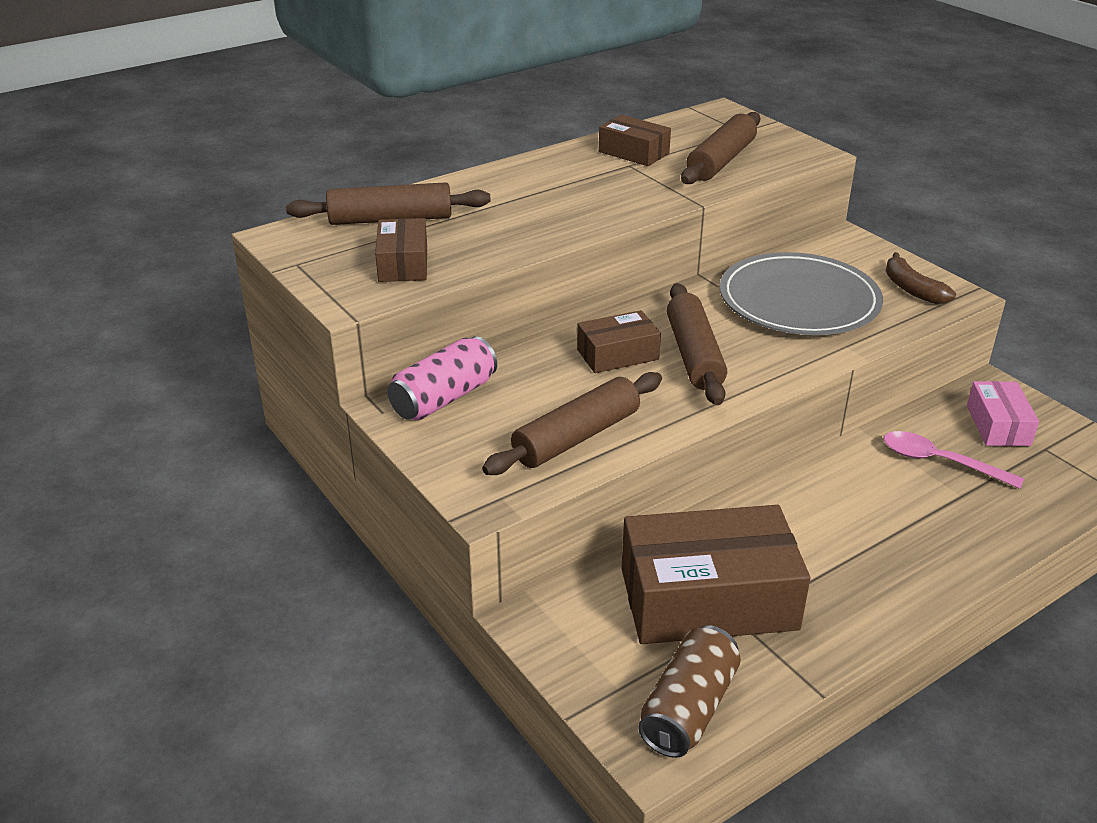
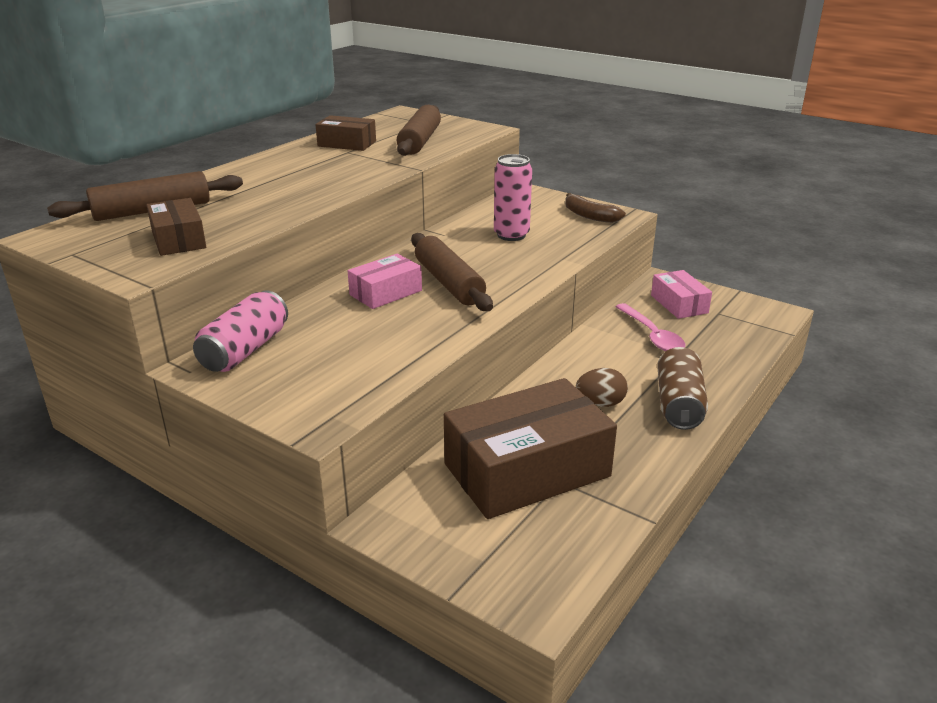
camera: 20 degrees left, 5 degrees down
brown rolling pin [482,372,662,475] -> none
brown box [577,310,661,373] -> pink box [348,254,422,309]
brown can [638,625,741,758] -> brown can moved to [657,347,708,430]
grey plate [720,252,883,335] -> pink can [494,154,532,241]
pink spoon [883,431,1024,489] -> pink spoon turned 120 degrees counterclockwise [616,303,685,351]
none -> brown egg [576,368,628,407]

